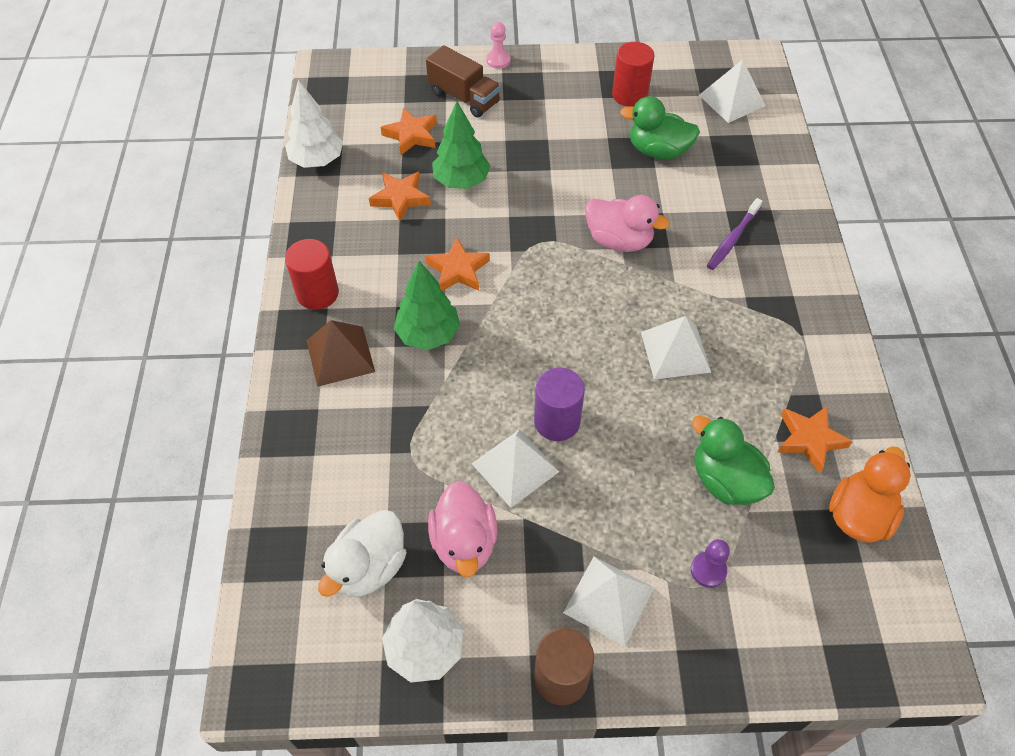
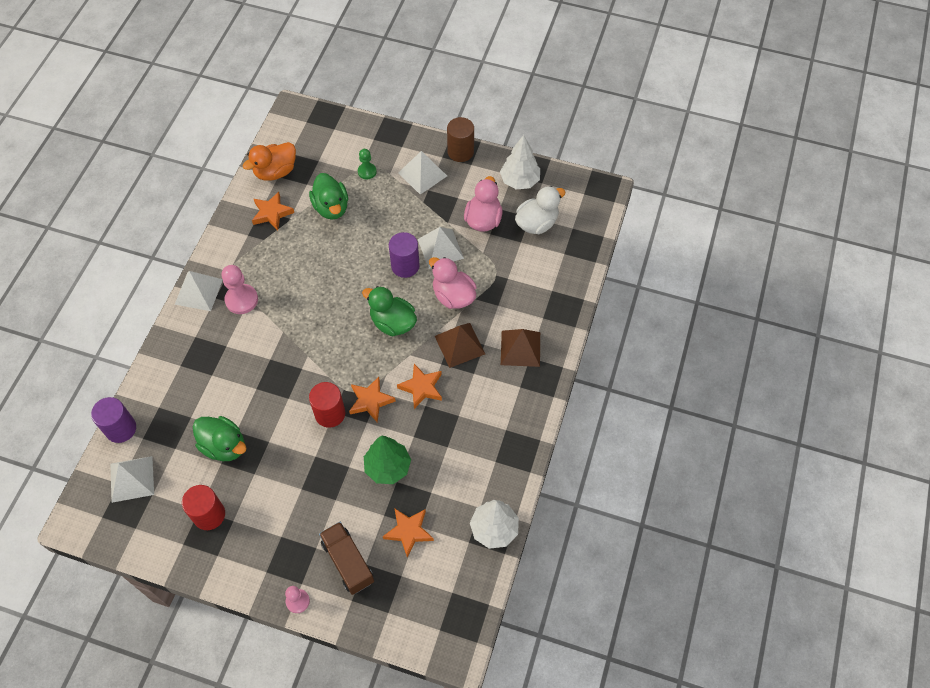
camera: 160 degrees left, 5 degrees up
red cylinder [285,239,339,310] -> red cylinder moved to [309,382,345,428]
orange star [369,172,431,222] -> orange star moved to [349,377,396,423]
green tree [394,261,460,350] -> brown pyramid [435,323,485,368]
pink duck [585,195,670,252] -> pink duck moved to [429,257,477,309]
white pyramid [641,316,711,380] -> white pyramid moved to [175,271,223,311]
purple pawn [691,539,730,588] -> green pawn [358,149,377,179]
purple toothbrush [707,198,762,270] -> none
none -> purple cylinder [91,397,136,443]
none -> pink pawn [222,265,258,314]
none -> green duck [362,286,417,336]

